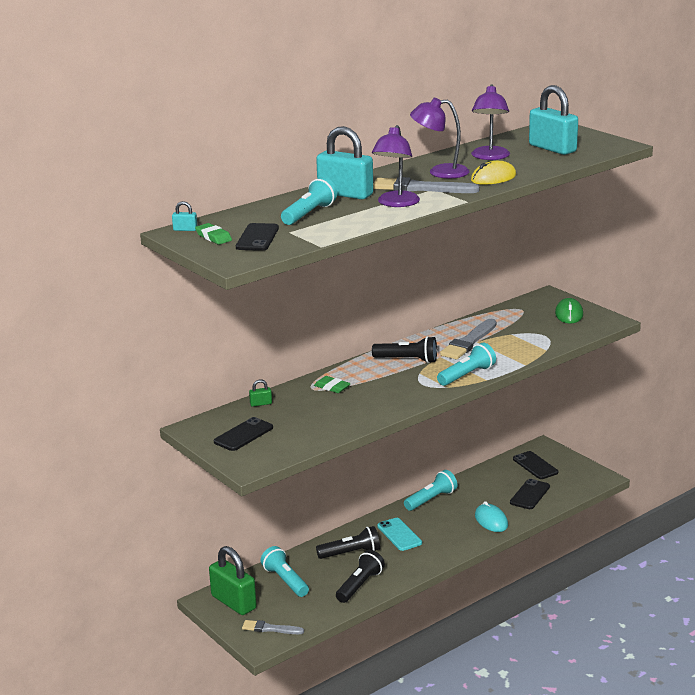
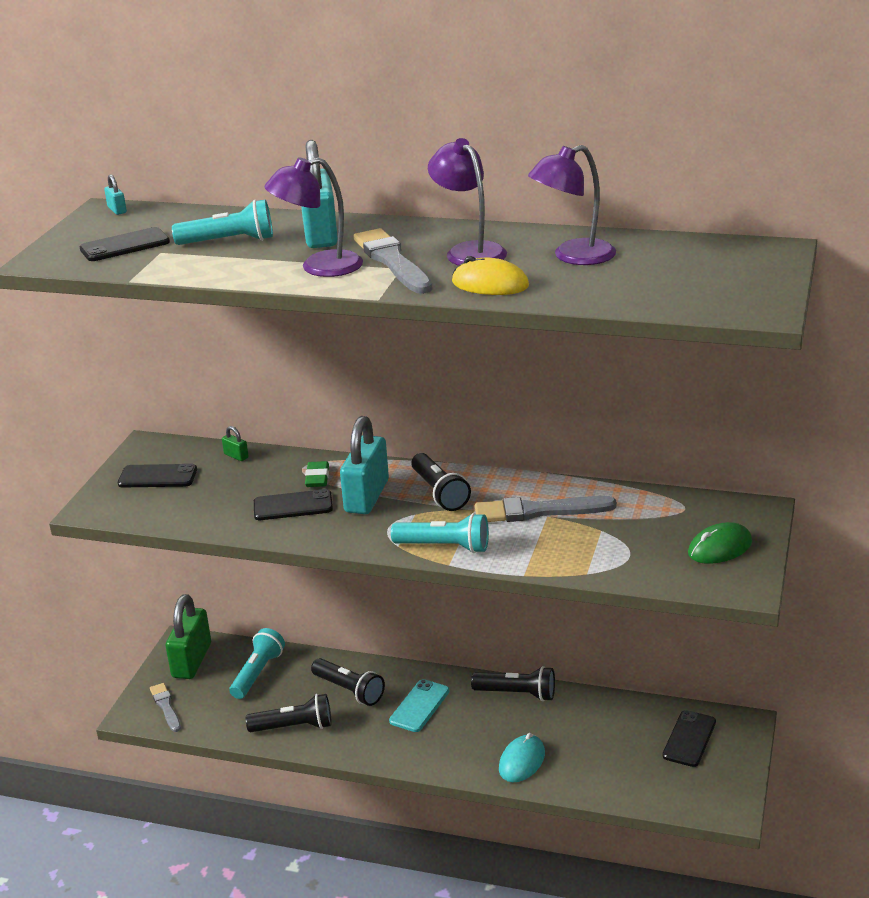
camera: 55 degrees right, 5 degrees up
green eraser [195,223,232,245] -> none
turquoise flashlight [404,470,458,511] -> black flashlight [471,666,555,701]
black phone [510,479,550,509] -> black phone moved to [254,489,333,520]
turquoise padlock [529,85,578,155] -> turquoise padlock moved to [340,416,389,514]

